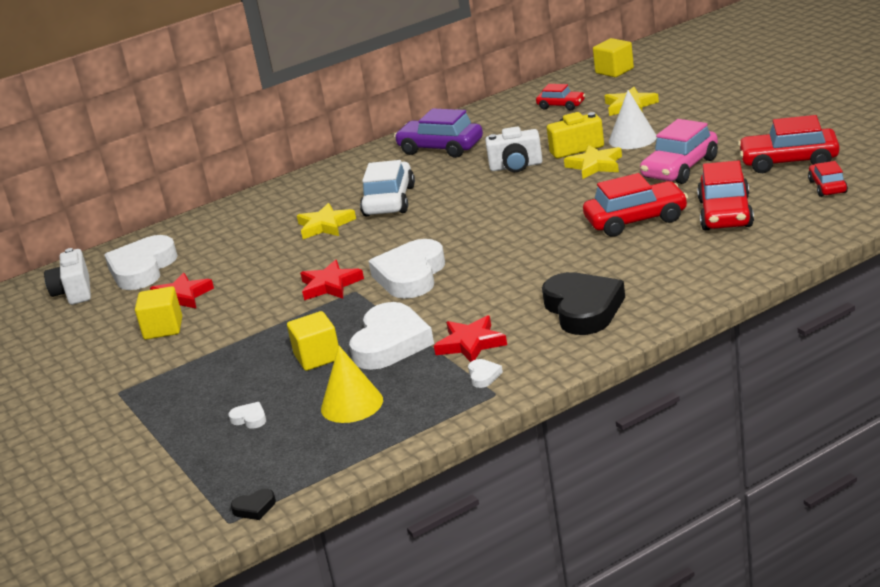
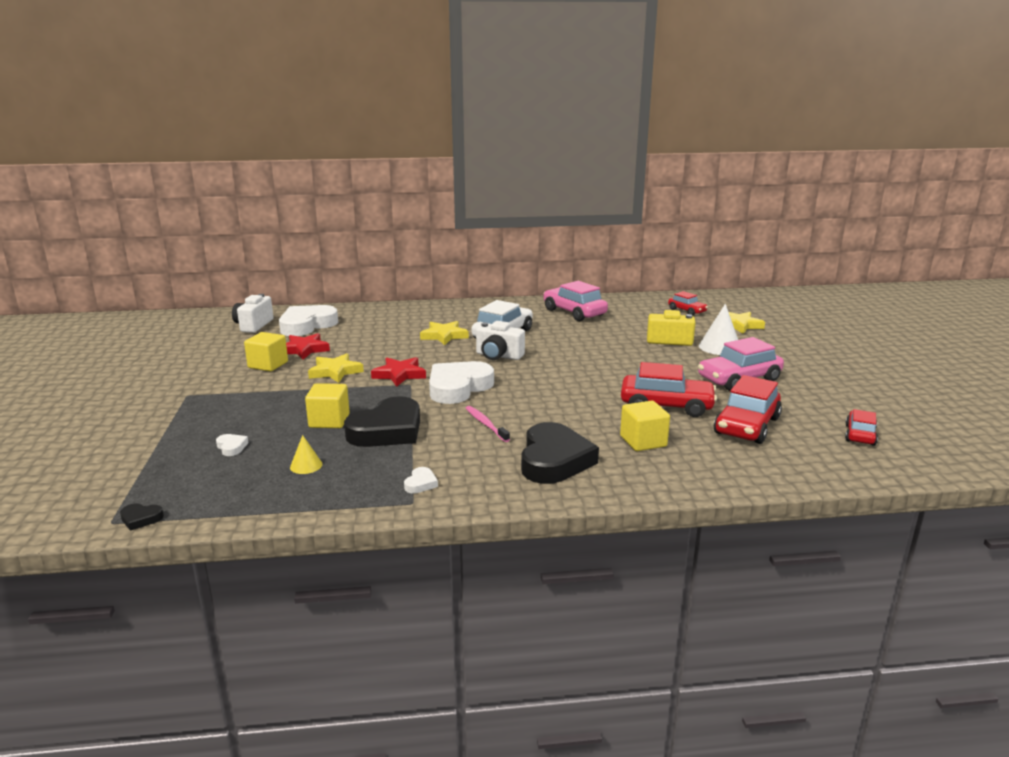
camera: 20 degrees right, 5 degrees down
yellow cone [321,346,383,423] -> yellow cone [290,435,323,474], size x0.55
white heart [349,302,434,370] -> black heart [344,396,420,447]
purple car [394,108,483,158] -> pink car [543,281,608,321]
red star [434,316,507,362] -> none
white camera [485,127,543,172] -> white camera moved to [476,321,525,360]
yellow star [564,145,622,179] -> yellow star moved to [308,353,364,383]
yellow cube [593,38,634,77] -> yellow cube moved to [620,401,670,451]
red car [738,115,839,173] -> none
none -> pink toothbrush [466,406,510,442]

